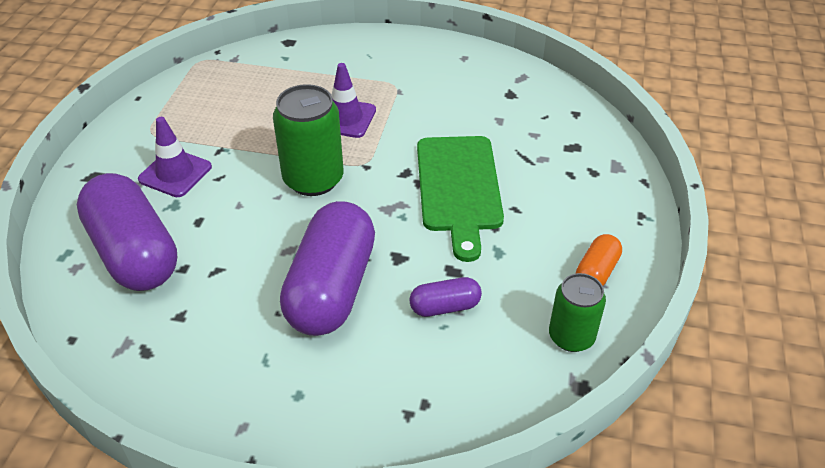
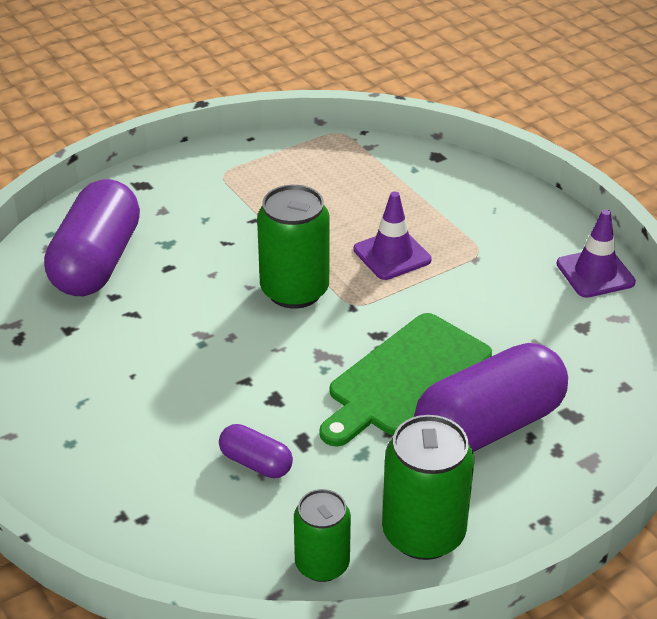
camera: 45 degrees right, 5 degrees down
purple traffic cone [138,117,212,197] -> purple traffic cone moved to [557,209,636,298]
purple capsule [280,201,375,336] -> purple capsule moved to [414,343,568,452]
orange capsule [576,234,622,286] -> green can [382,415,474,560]

